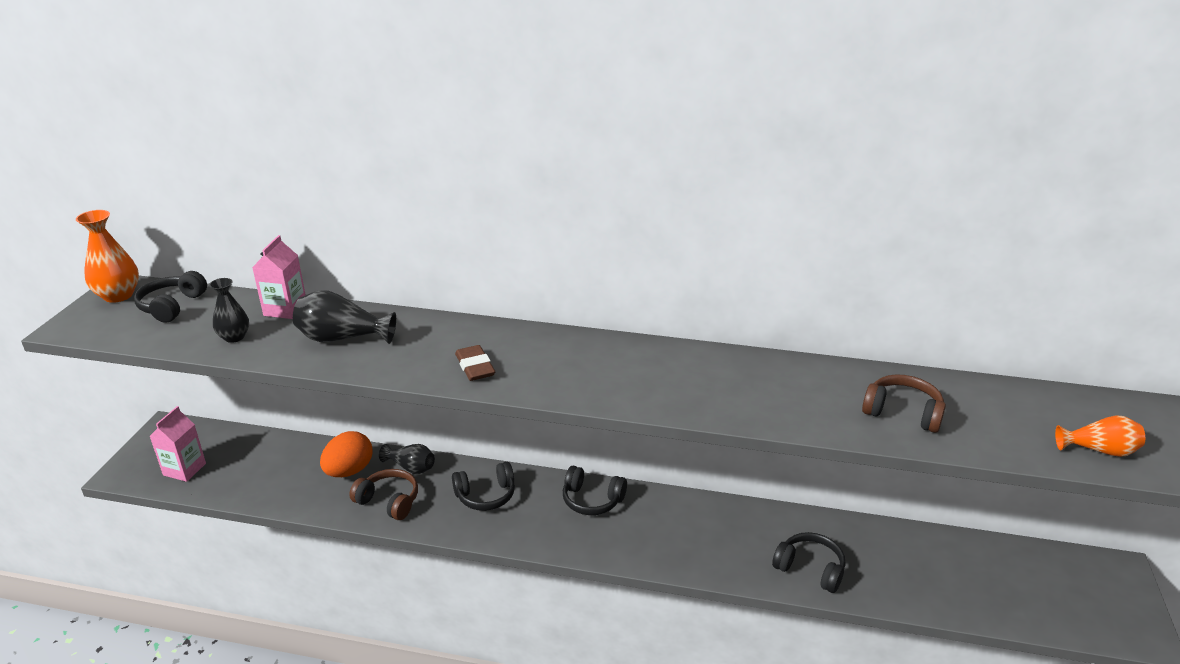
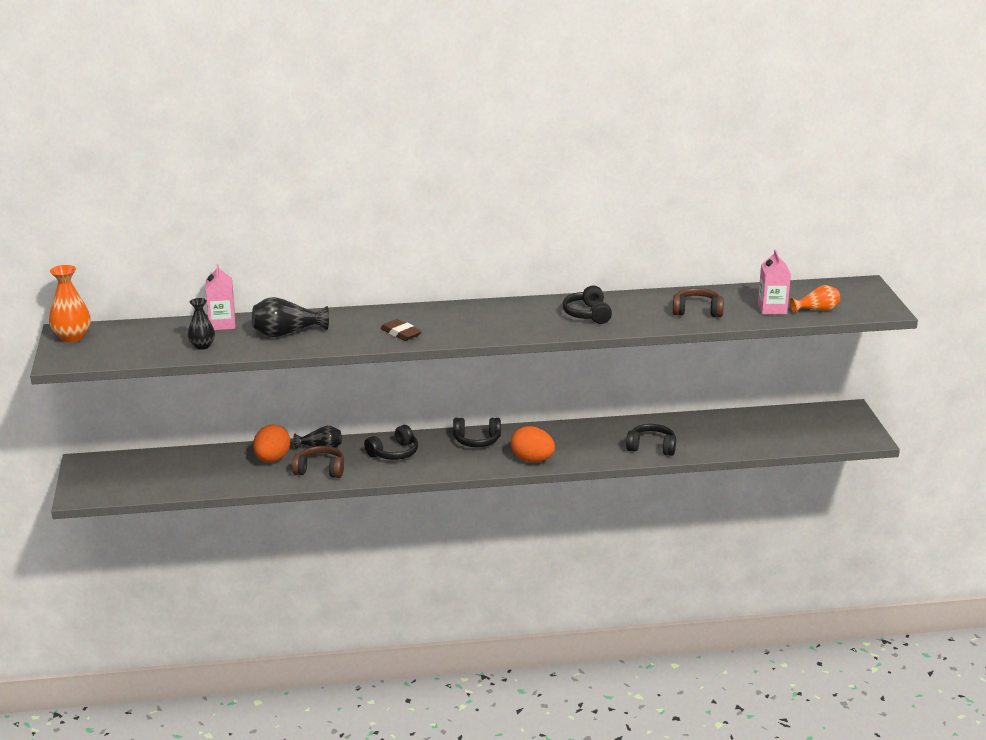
camera: 20 degrees left, 5 degrees down
black headphones [134,271,207,323] -> black headphones moved to [562,285,612,324]
pink carton [150,406,206,482] -> pink carton moved to [758,249,791,315]
none -> orange egg [511,426,555,462]

